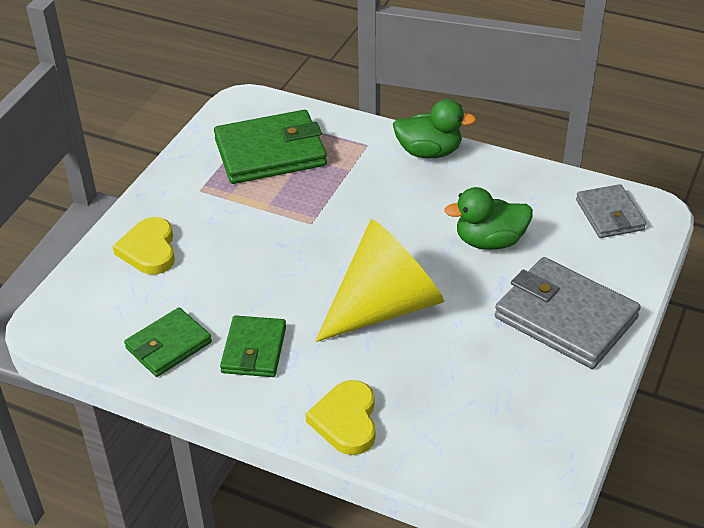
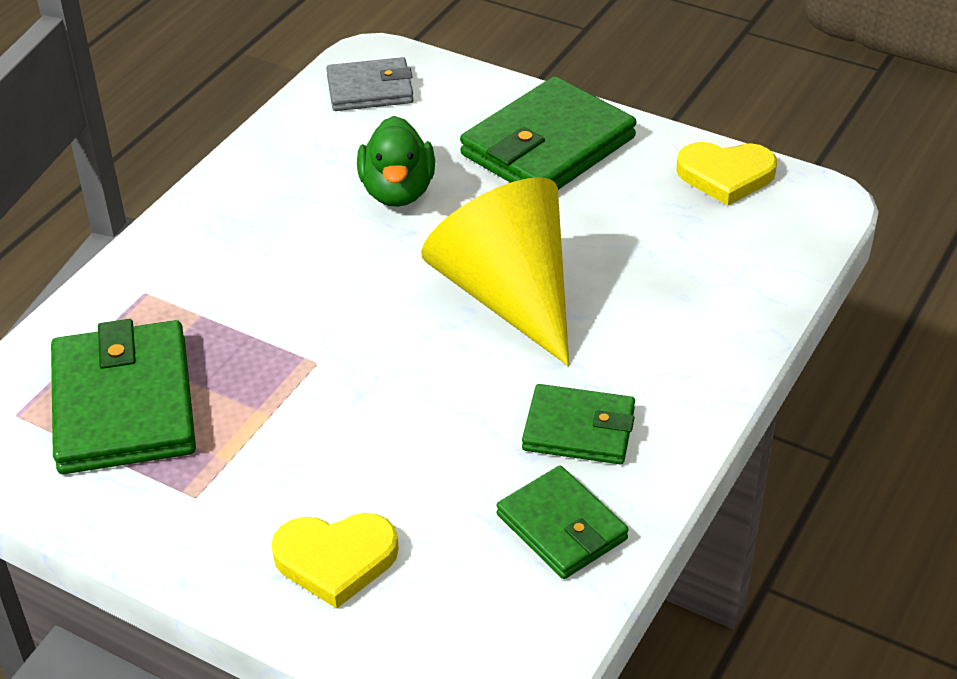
camera: 85 degrees left, 0 degrees up
yellow heart [306,380,376,455] -> yellow heart moved to [676,142,777,206]
green duck [393,99,476,158] -> none
grey wallet [495,257,641,369] -> green wallet [460,76,636,190]

